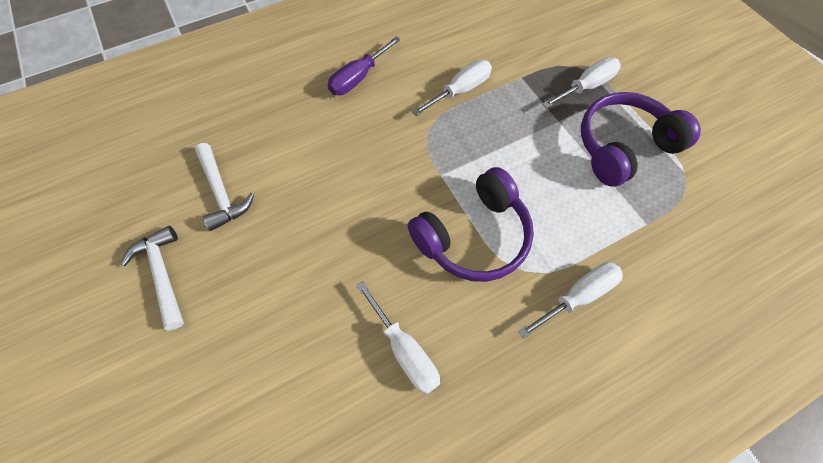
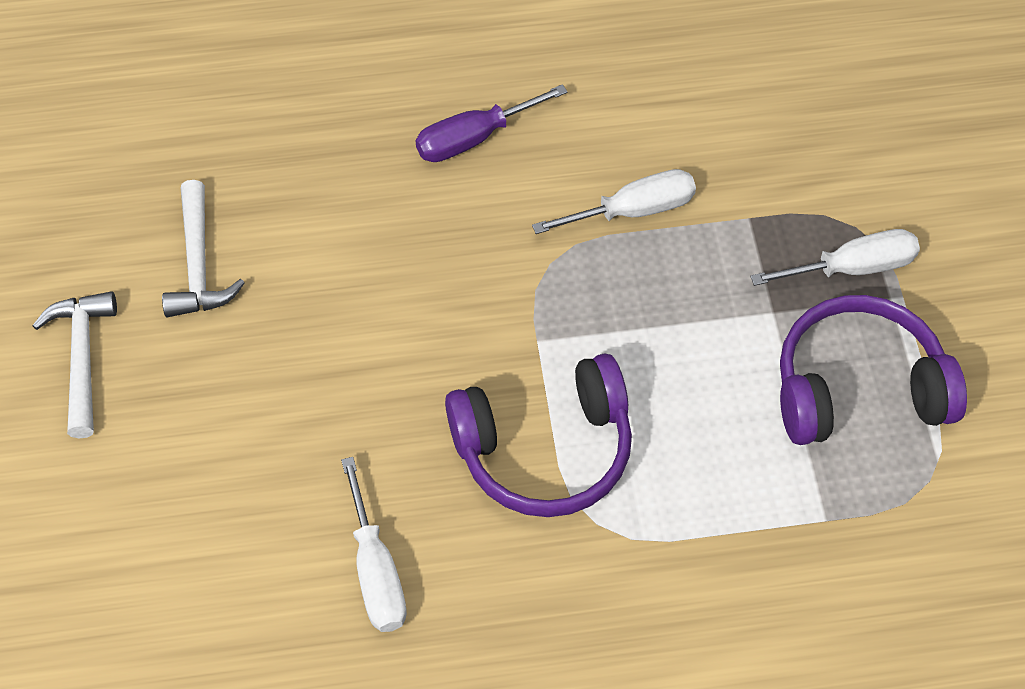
camera: 20 degrees right, 5 degrees down
white screwdriver [518,262,623,339] -> none

